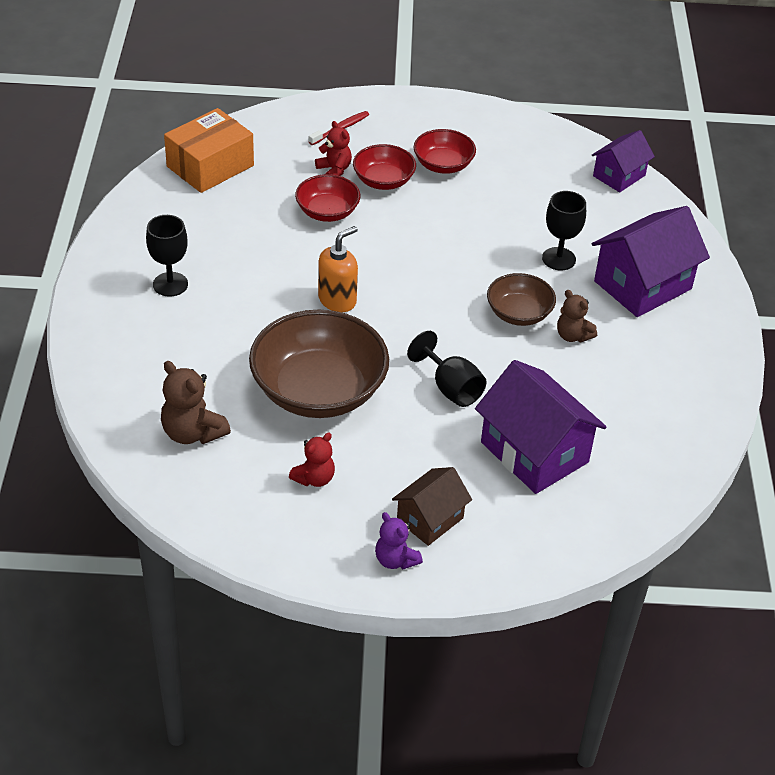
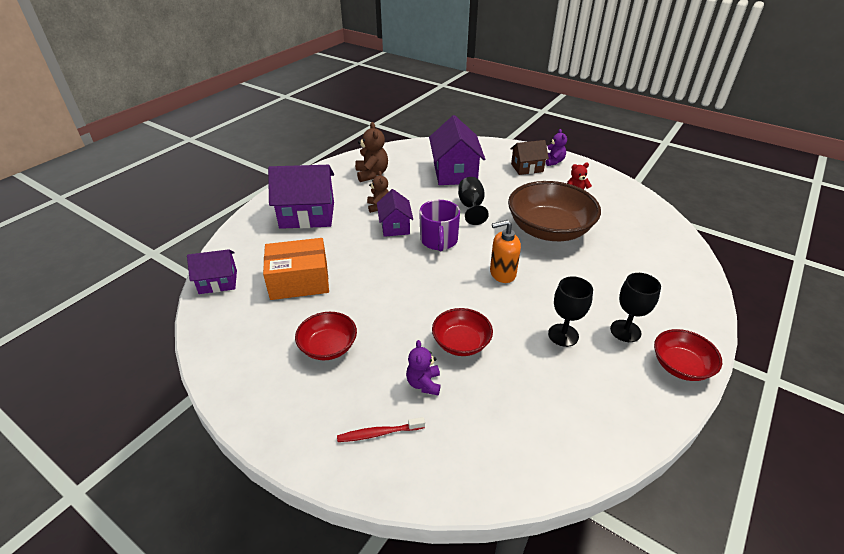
camera: 145 degrees left, 5 degrees down
brown teddy bear [161,361,231,444] -> brown teddy bear moved to [355,122,388,182]
orange box [164,108,254,193] -> orange box moved to [263,238,329,300]
red teddy bear [315,121,352,176] -> purple teddy bear [406,340,441,395]
red bowl [353,144,416,190] -> red bowl moved to [654,329,722,381]
brown bowl [487,273,556,326] -> purple house [377,189,413,237]
black goblet [542,191,586,270] -> black goblet moved to [548,276,593,347]
none -> purple mug [419,200,460,251]

